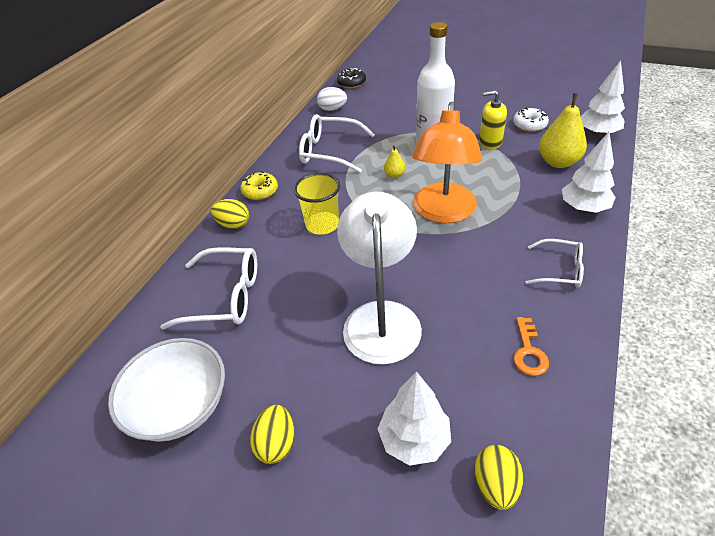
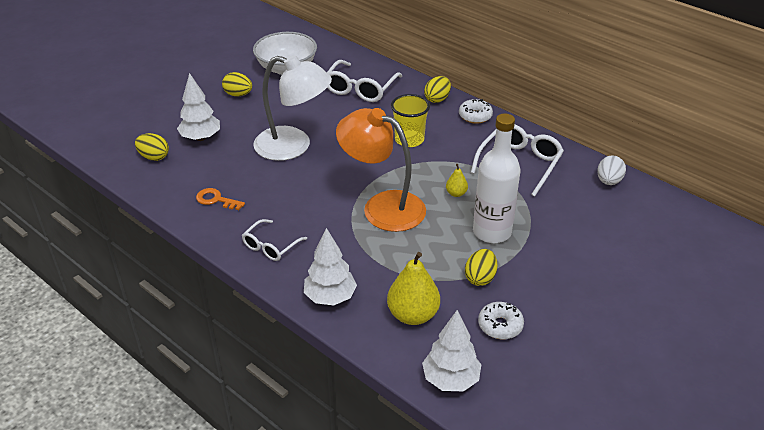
camera: 105 degrees right, 5 degrees down
yellow donut [240,172,278,200] -> white donut [459,99,493,124]
black donut [337,68,366,88] -> none
yellow soap dispenser [479,90,507,149] -> yellow egg [465,249,497,286]

